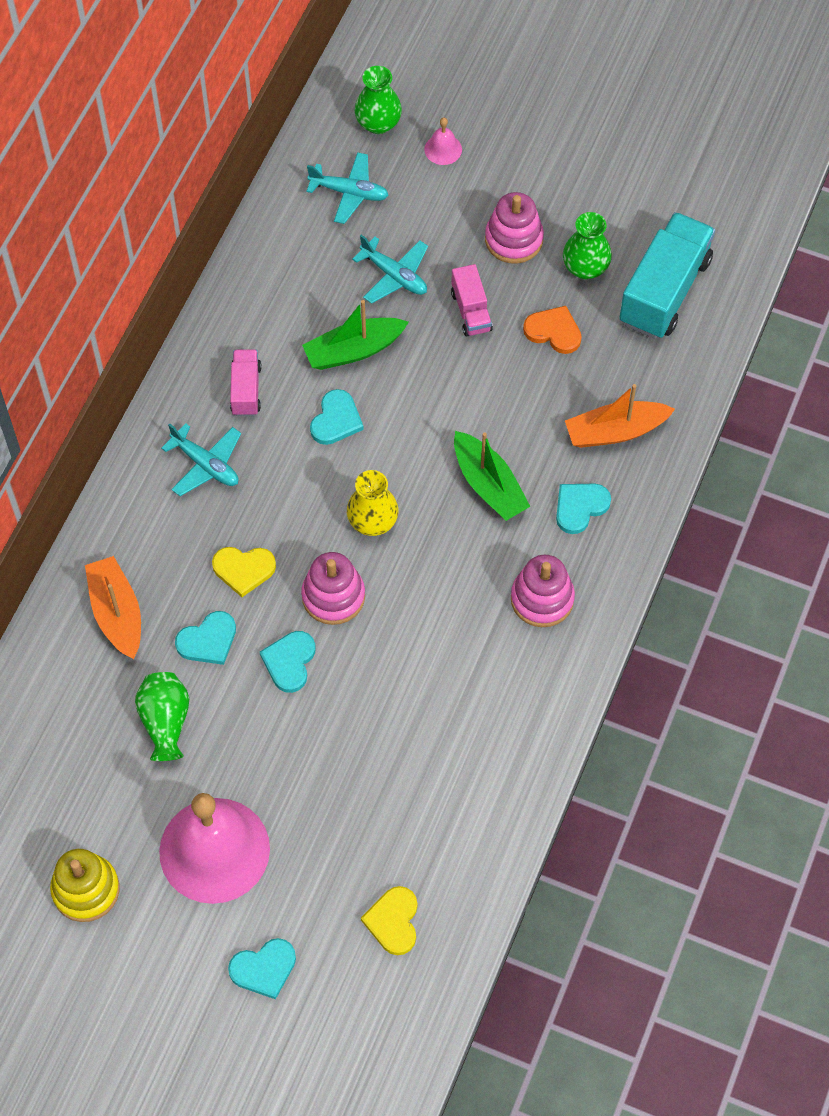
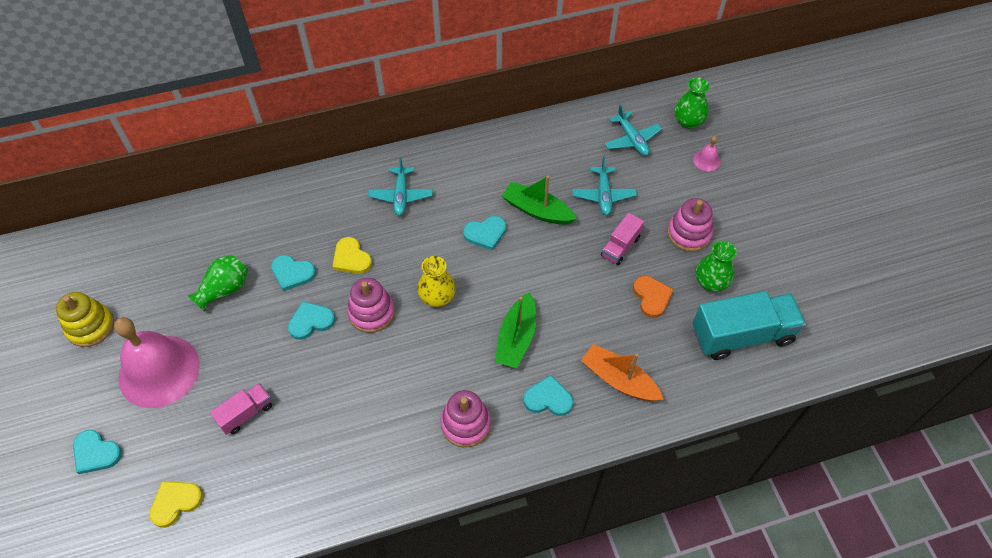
camera: 50 degrees right, 5 degrees down
orange boat [85,556,141,659] -> none
pink truck [230,349,262,416] -> pink truck moved to [210,383,272,435]

